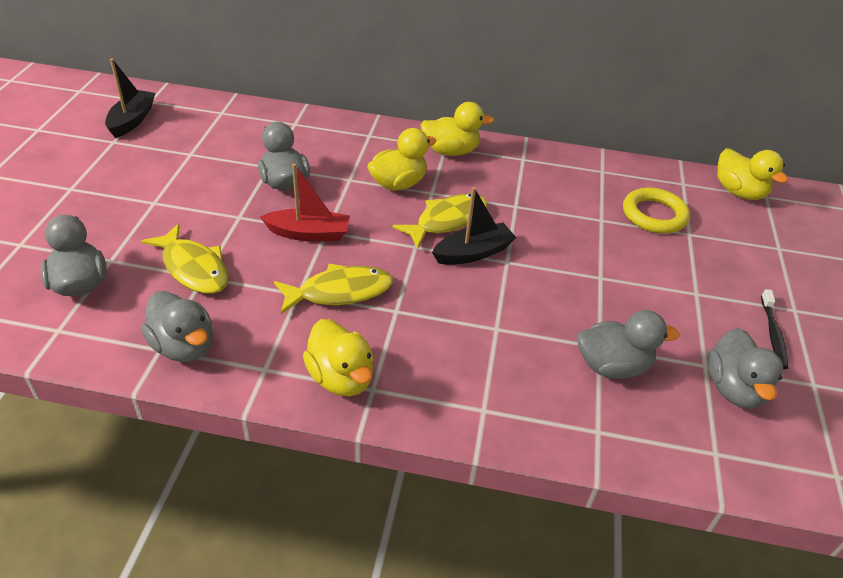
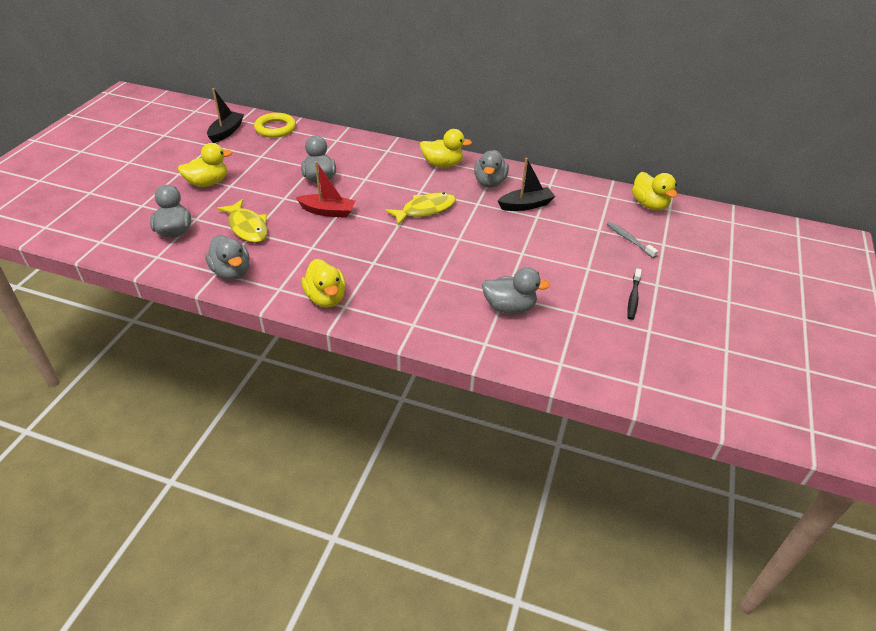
camera: 10 degrees right, 0 degrees up
yellow fish [274,264,393,314] -> none
yellow duck [367,128,436,191] -> yellow duck moved to [178,143,232,187]
black boat [432,187,517,265] -> black boat moved to [498,158,555,211]
yellow ring [623,188,690,234] -> yellow ring moved to [254,113,296,138]
grey duck [707,328,784,409] -> grey duck moved to [474,150,509,188]
none -> grey toothbrush [607,222,658,258]

